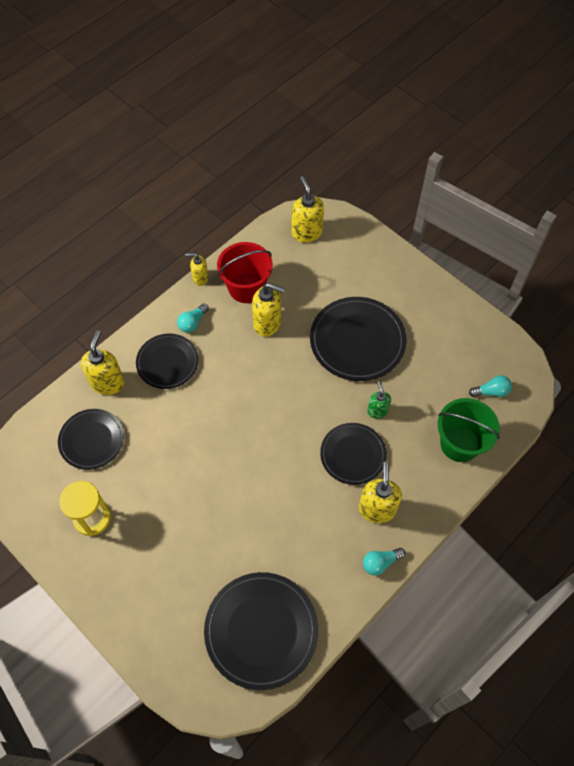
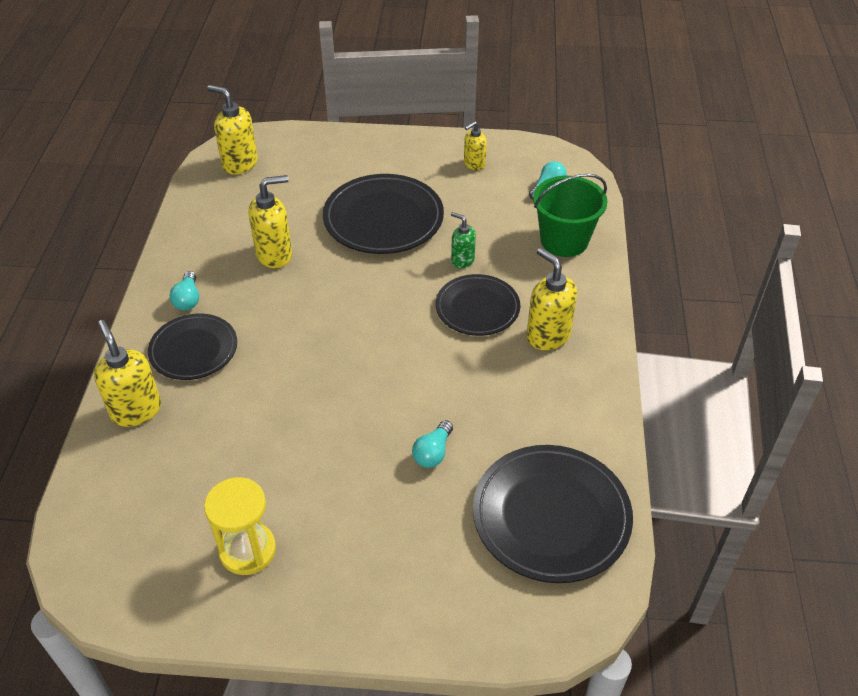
camera: 40 degrees left, 15 degrees down
black plate [58,409,124,470] -> none
yellow soap dispenser [185,253,208,286] -> yellow soap dispenser moved to [464,121,487,170]
red bucket [217,242,273,303] -> none
turquoise light bulb [363,548,405,575] -> turquoise light bulb moved to [412,420,453,468]

